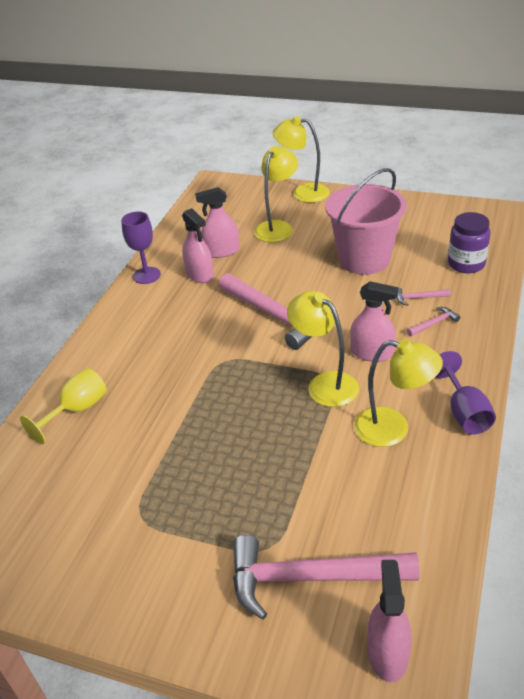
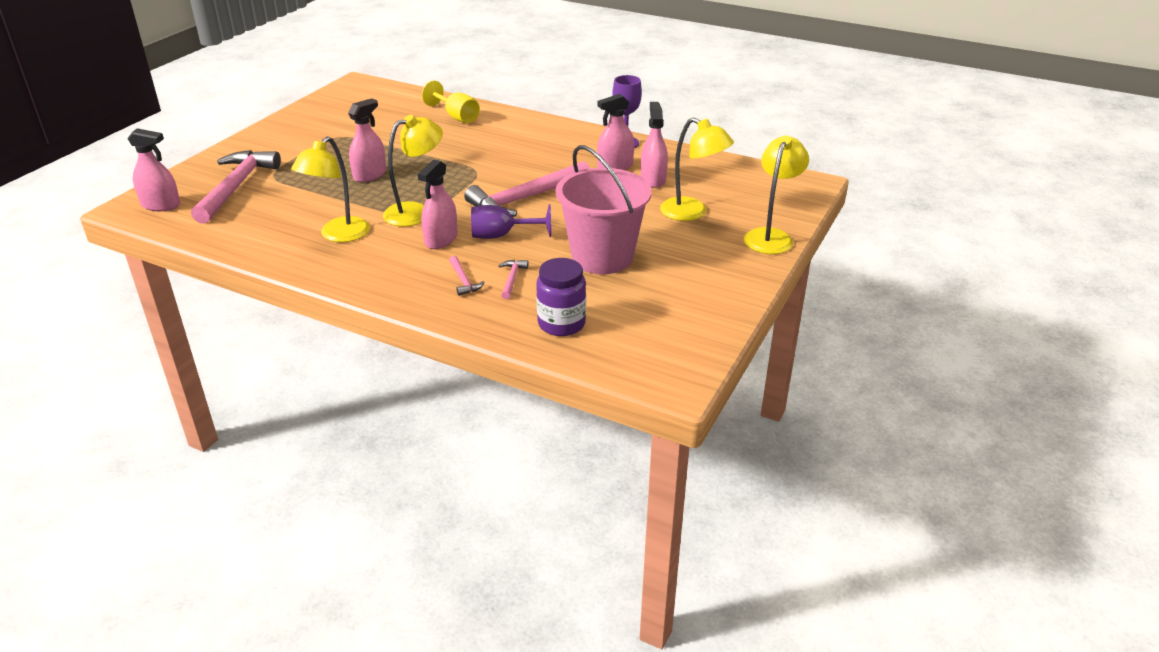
camera: 95 degrees right, 5 degrees down
purple goblet [435,351,496,435] -> purple goblet moved to [471,204,551,239]
none -> pink spray bottle [348,98,386,182]

